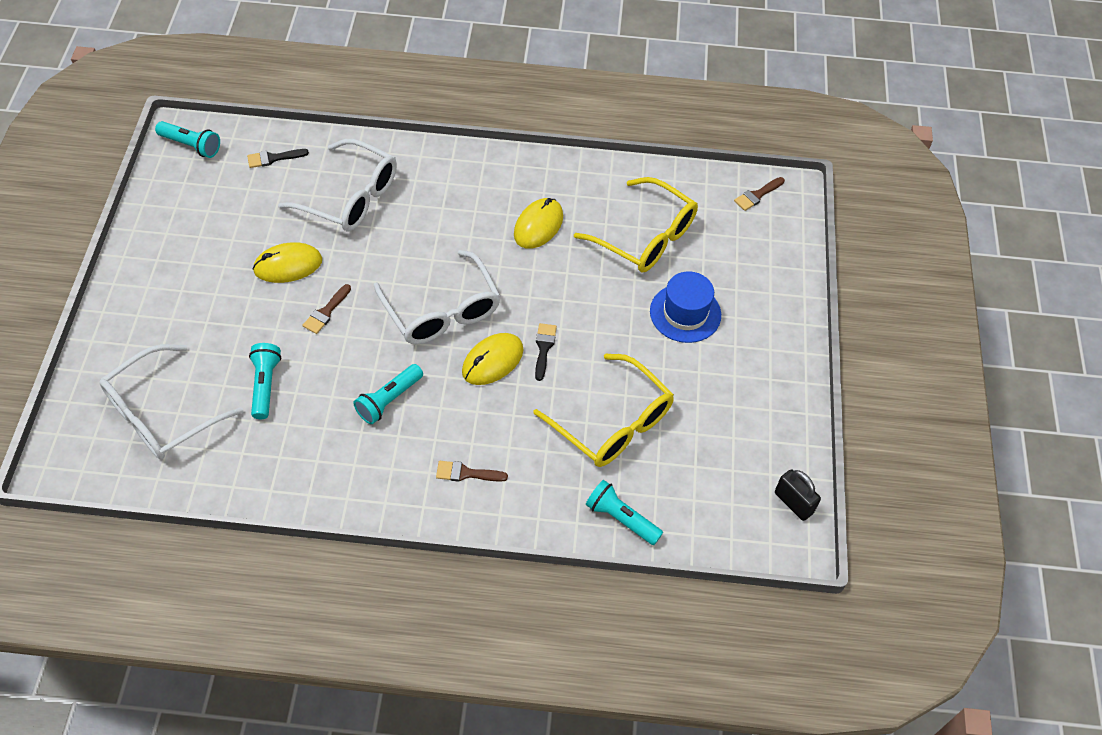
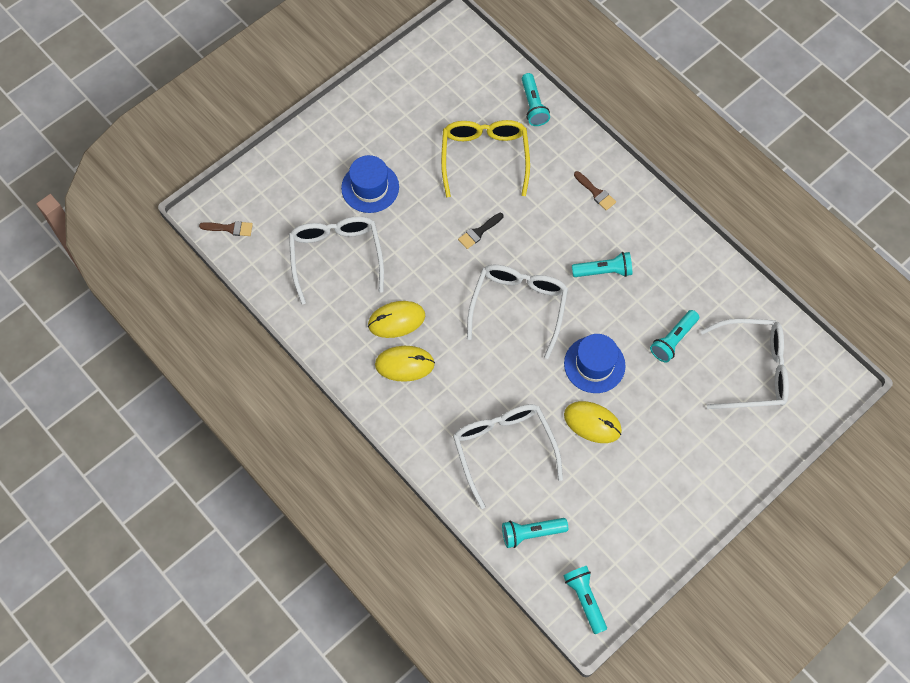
camera: 135 degrees left, 10 degrees up
black brush [247,149,309,168] -> turquoise flashlight [502,518,568,548]
brown brush [303,284,351,334] -> blue hat [564,334,626,393]
yellow mouse [462,333,524,385] -> yellow mouse moved to [375,346,435,382]
yellow glasses [574,177,698,273] -> white glasses [289,216,384,304]
black padlock [775,469,821,521] -> none

